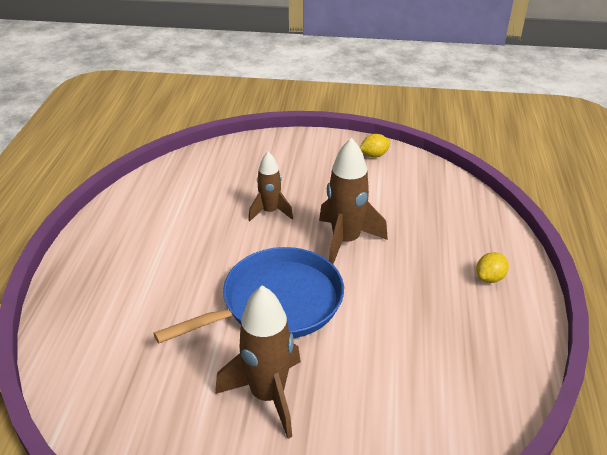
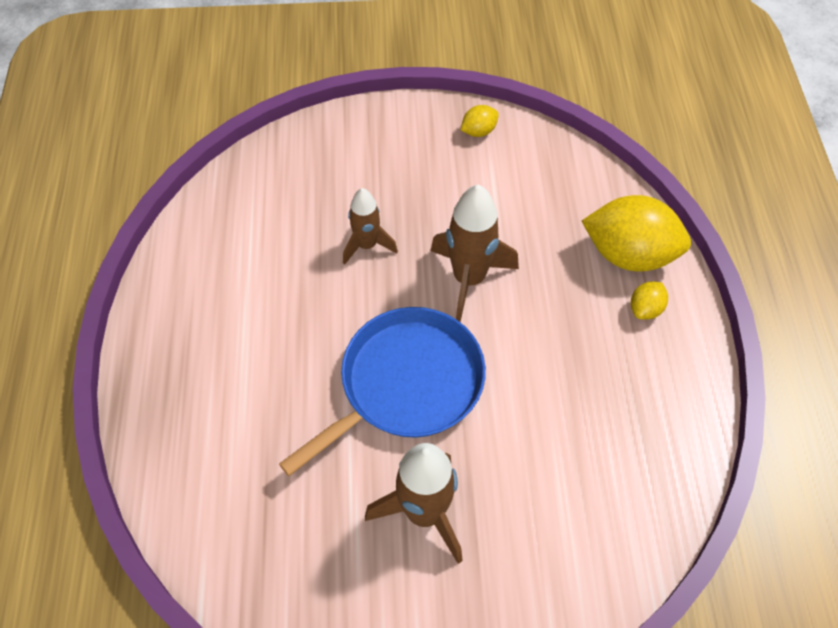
camera: 10 degrees left, 20 degrees up
none -> yellow lemon [582,195,691,271]

